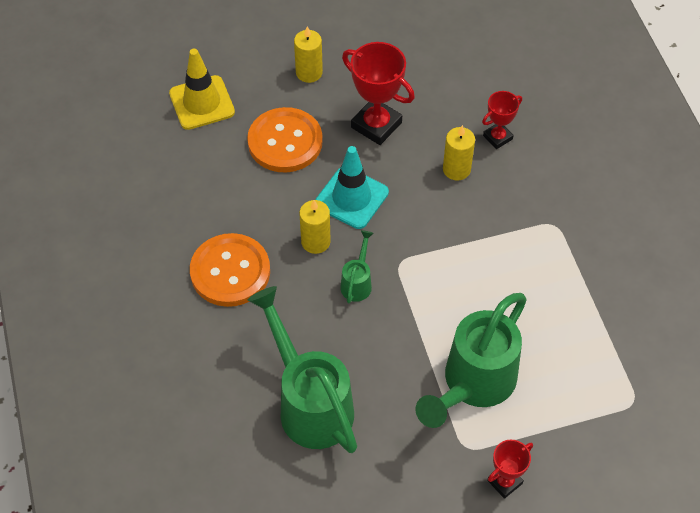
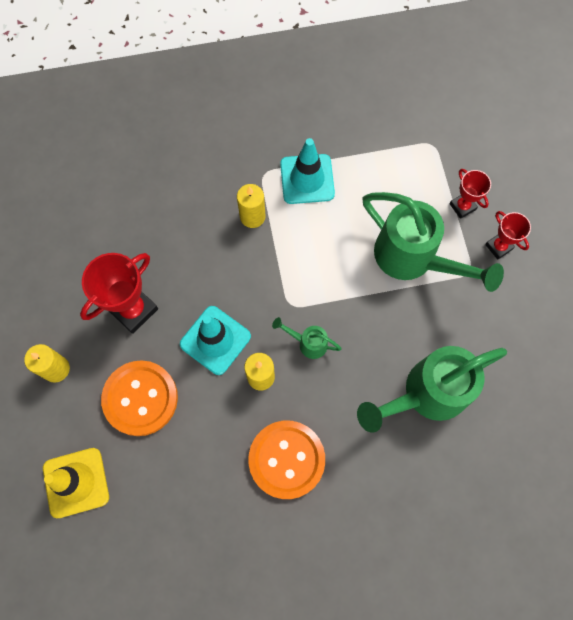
camera: 85 degrees left, 15 degrees up
yellow candle [443,125,475,181] -> yellow candle moved to [237,184,265,228]
red trophy [482,91,522,149] -> red trophy moved to [449,169,491,219]
none -> turquoise traffic cone [280,138,335,204]

